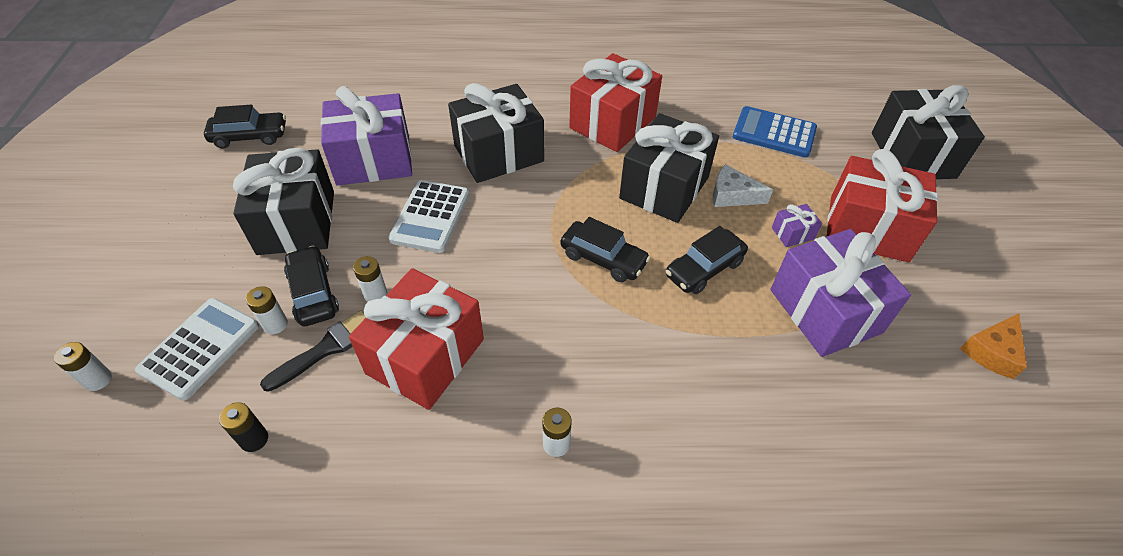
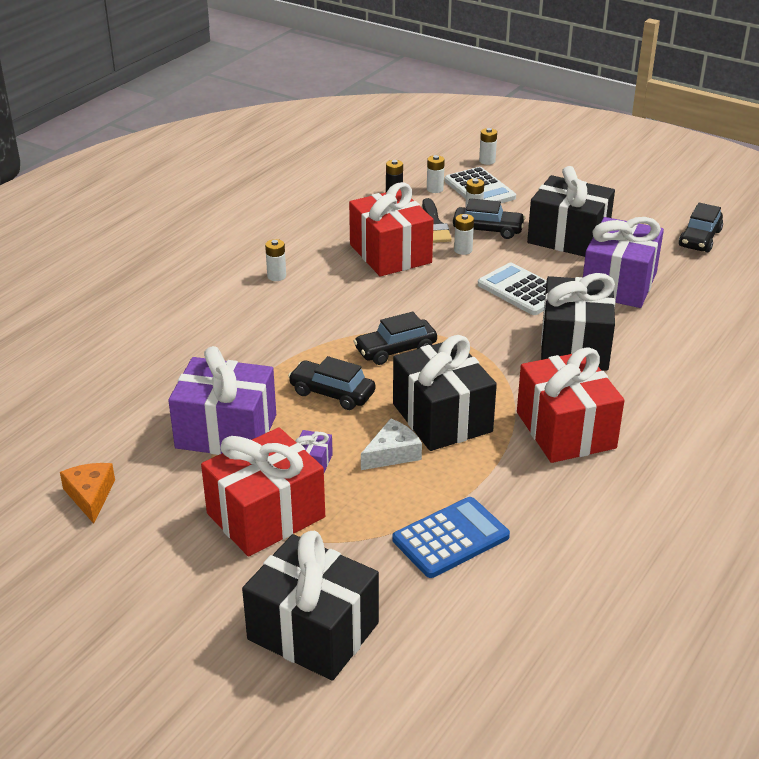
camera: 125 degrees right, 15 degrees down
black car [666,226,748,294] -> black car turned 60 degrees counterclockwise [288,356,375,410]
none -> white battery [427,155,445,193]

